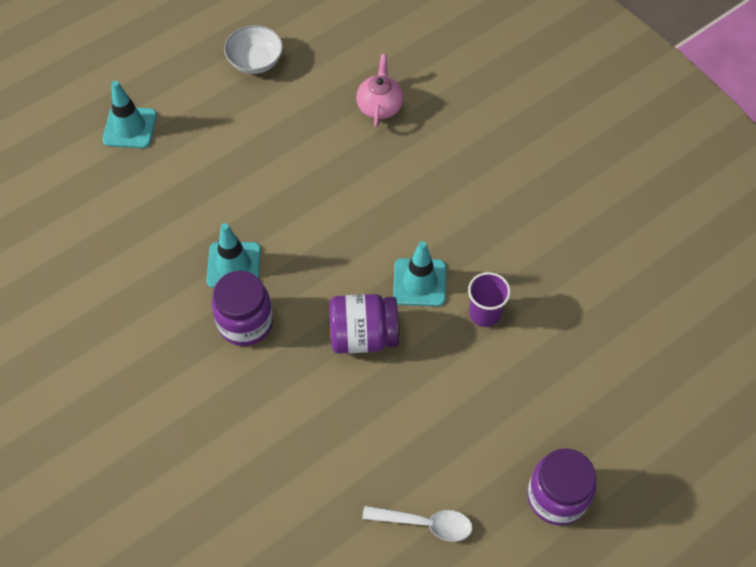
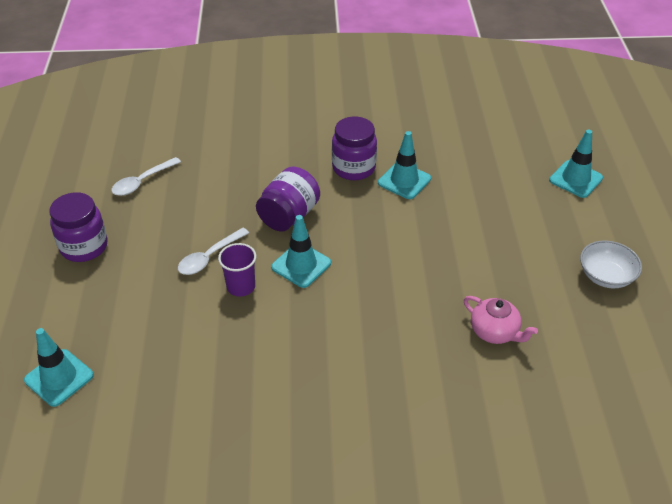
camera: 125 degrees right, 15 degrees down
none -> turquoise traffic cone [24,328,94,407]
none -> white spoon [178,228,249,275]

